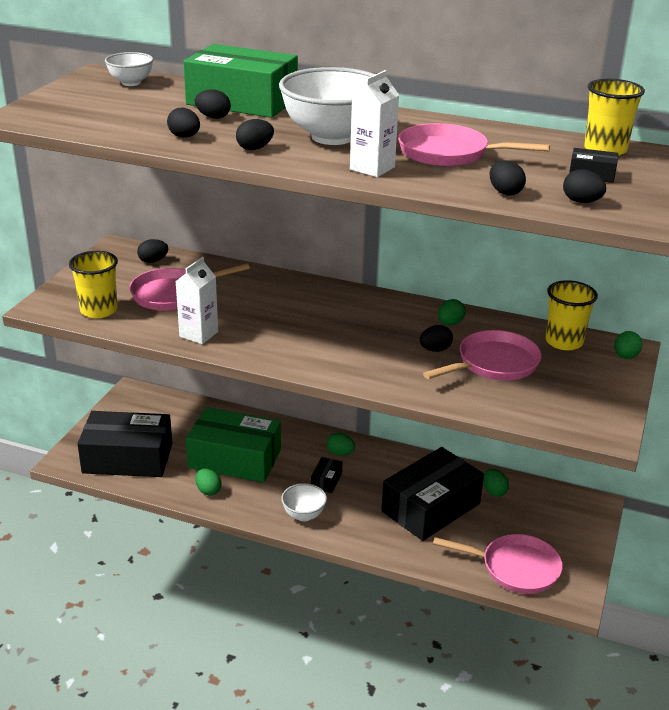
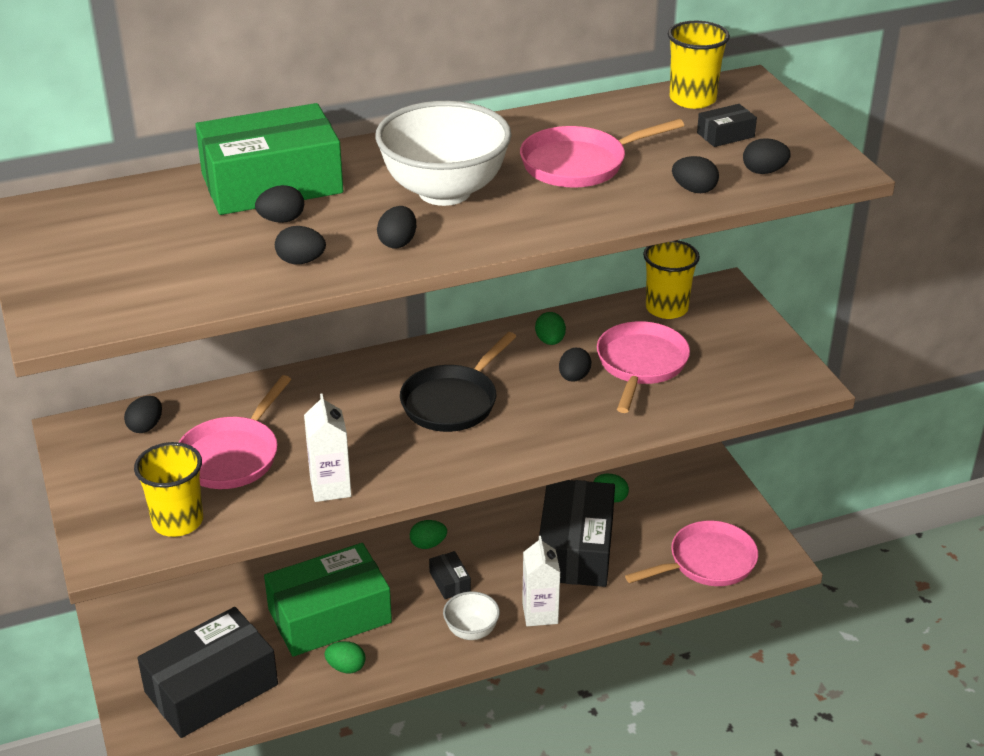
camera: 40 degrees left, 5 degrees up
white bowl [105,52,154,86] -> none
white carton [350,70,399,177] -> white carton moved to [522,536,560,626]
green egg [614,331,642,359] -> none
none -> black pan [400,332,517,432]

